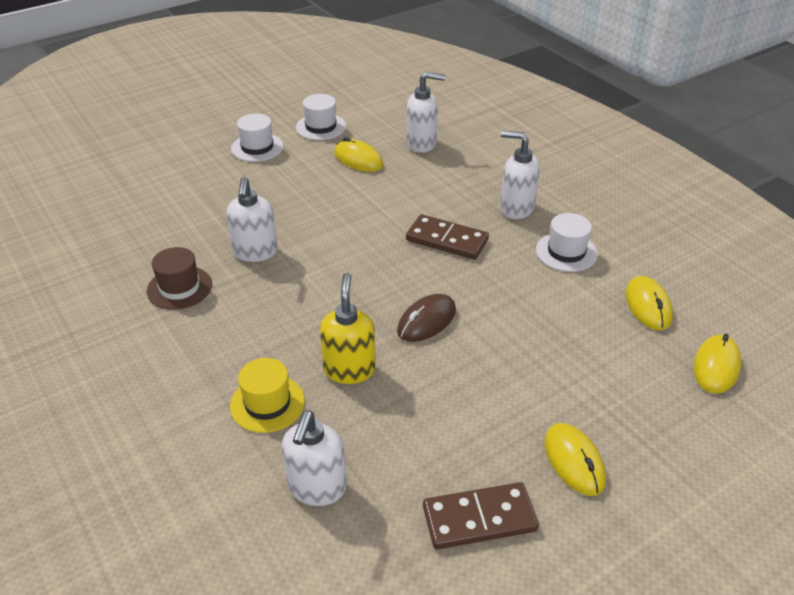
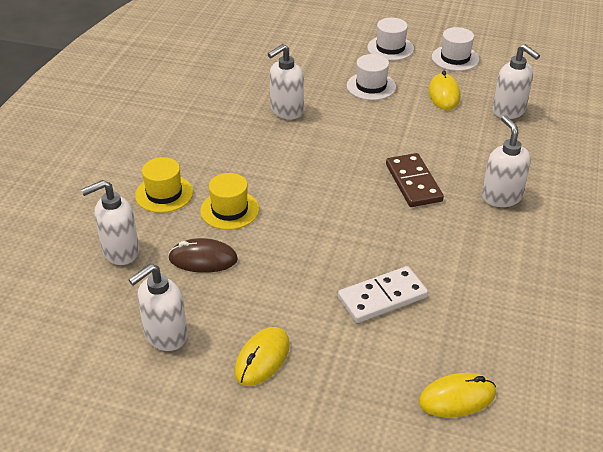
camera: 50 degrees right, 0 degrees up
brown hat [147,247,212,310] -> none
yellow soap dispenser [320,273,376,384] -> yellow hat [200,173,259,230]
brown mouse [397,294,456,342] -> brown mouse moved to [168,238,238,273]
brown domino [423,482,539,549] -> white soap dispenser [128,264,188,351]
white hat [536,213,598,272] -> white hat moved to [347,54,396,100]
yellow mouse [625,276,673,330] -> none
none -> white domino [338,266,428,323]

